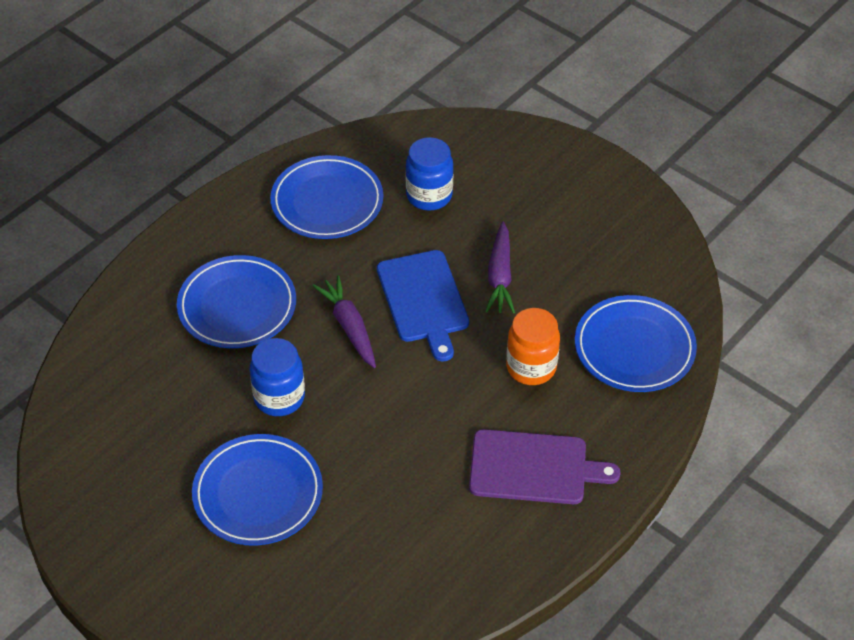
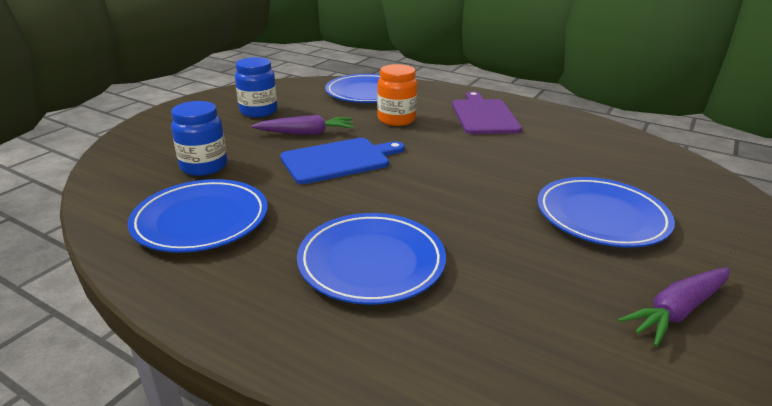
camera: 100 degrees left, 20 degrees down
blue jar [250,338,305,416] -> blue jar moved to [235,57,277,117]
purple carrot [313,275,376,368] -> purple carrot moved to [618,268,730,346]

